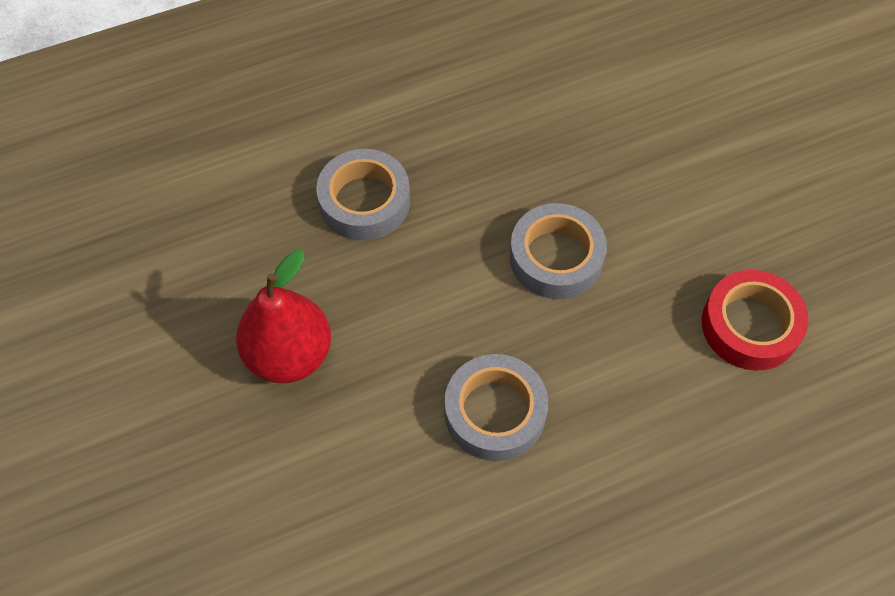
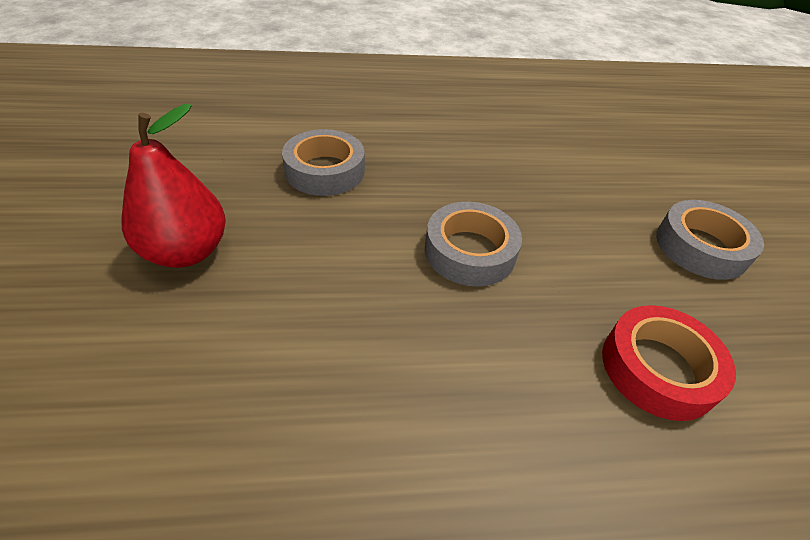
camera: 15 degrees right, 15 degrees down
grey tape [445,354,548,461] -> grey tape moved to [656,200,764,280]

